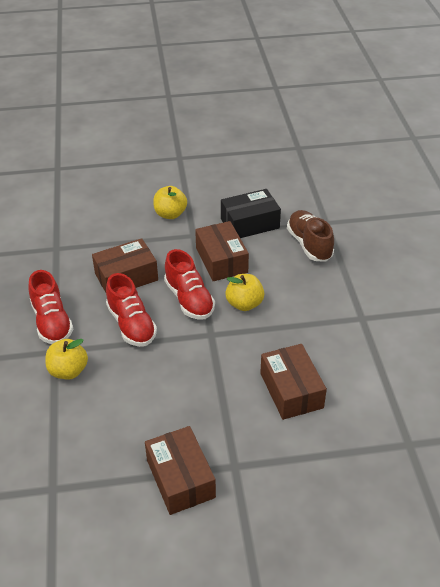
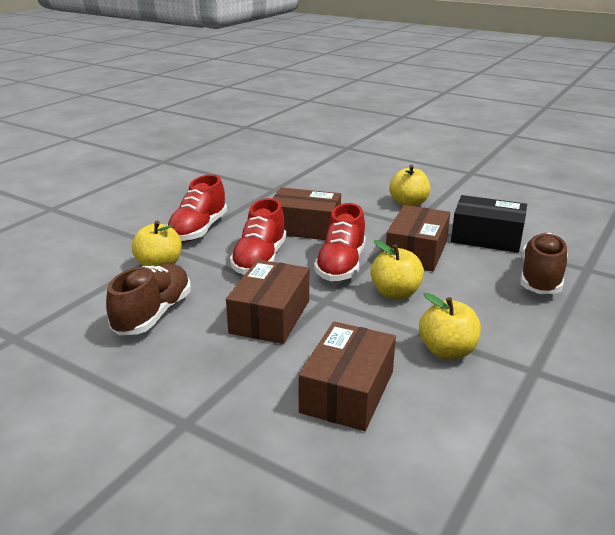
camera: 40 degrees right, 15 degrees down
brown box [145,426,216,515] -> brown box moved to [226,260,309,344]
none -> brown shoe [106,264,191,335]
none -> yellow apple [419,293,481,359]

